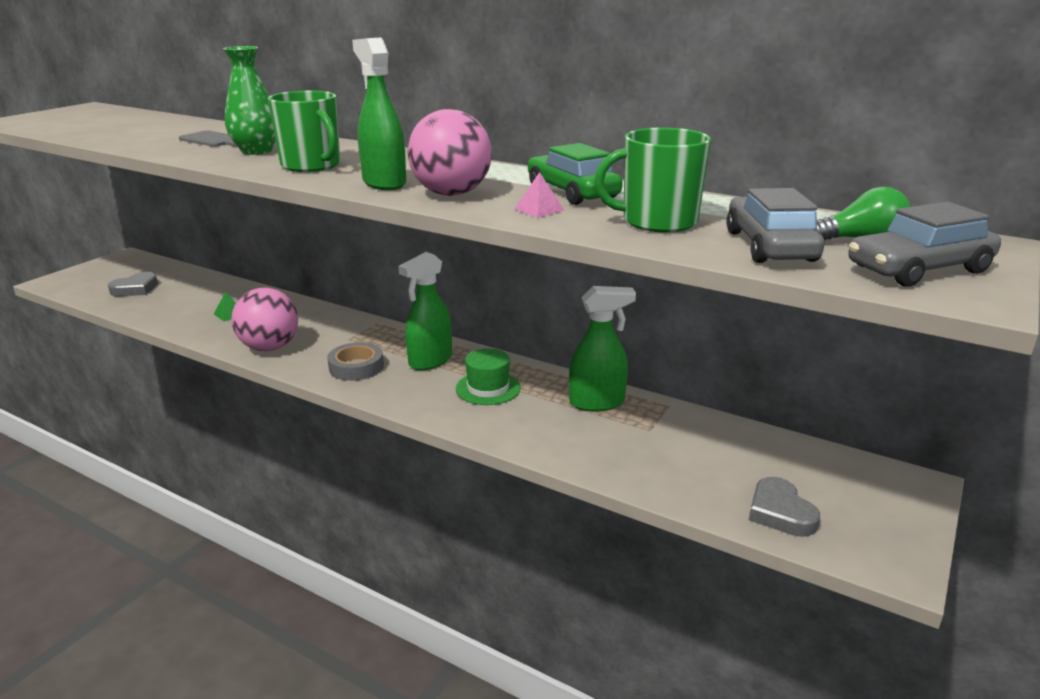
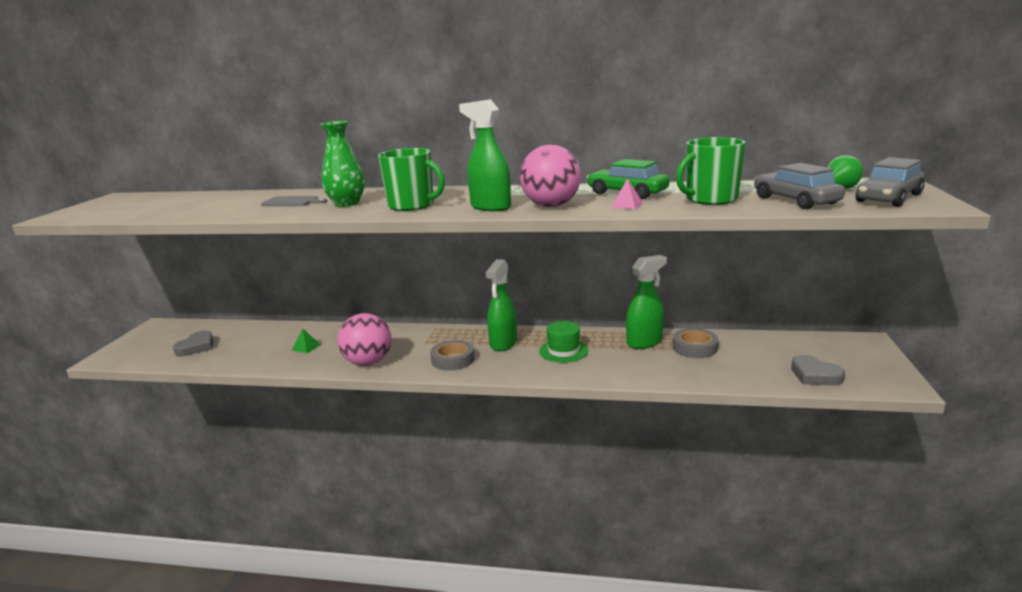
camera: 20 degrees left, 5 degrees down
none -> grey tape [673,328,719,358]

